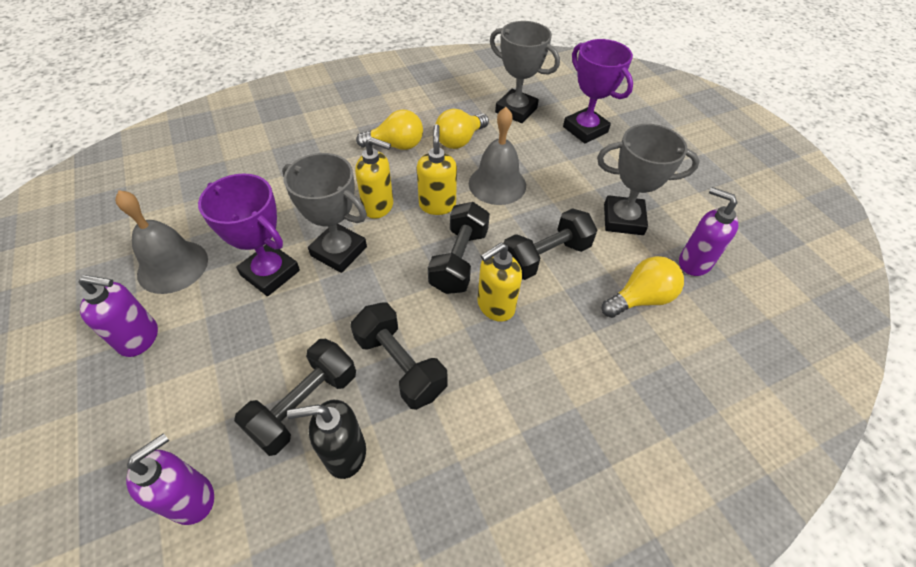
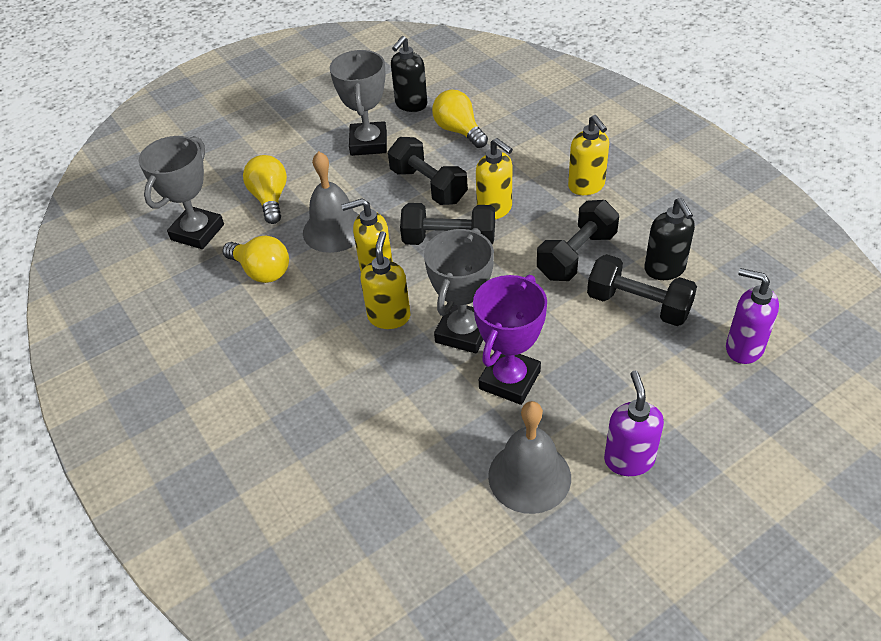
camera: 95 degrees left, 5 degrees down
yellow light bulb [356,109,423,150] -> yellow light bulb moved to [243,155,287,224]
purple trophy [563,39,633,143] -> none
purple soap dispenser [679,187,738,276] -> black soap dispenser [391,36,427,112]
none -> yellow soap dispenser [568,115,609,195]

